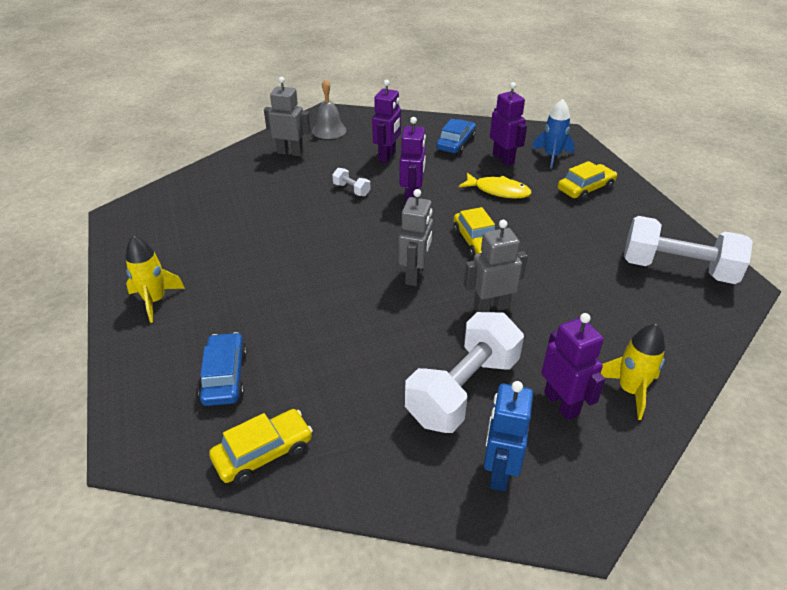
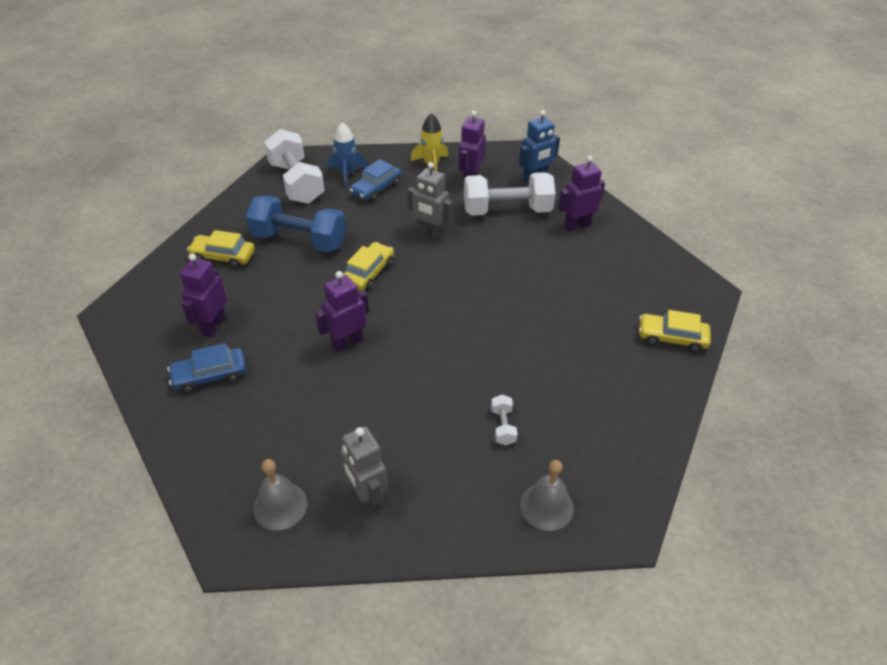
camera: 135 degrees left, 5 degrees up
yellow rocket [125,236,185,323] -> none
blue car [198,332,247,406] -> blue car moved to [349,159,402,202]
yellow car [209,409,313,484] -> yellow car moved to [639,310,711,353]
white dumbbell [332,168,370,196] -> white dumbbell moved to [491,395,517,445]
purple robot [372,80,401,163] -> purple robot moved to [558,156,605,231]
grey robot [399,189,433,286] -> none
yellow fish [459,173,532,198] -> none
blue rocket [532,99,574,169] -> blue rocket moved to [328,122,368,188]
none -> blue dumbbell [246,195,346,252]
none -> grey bell [520,460,574,531]

